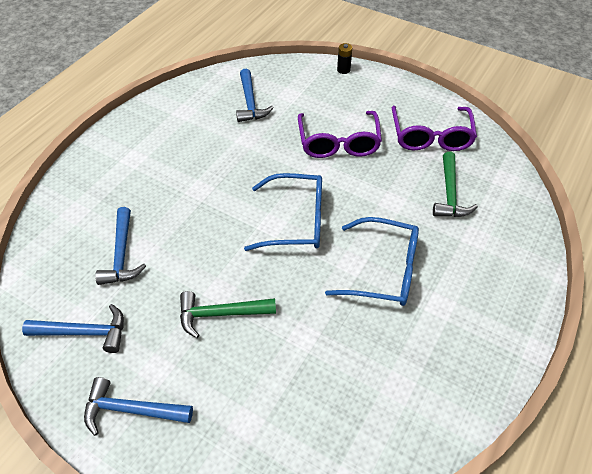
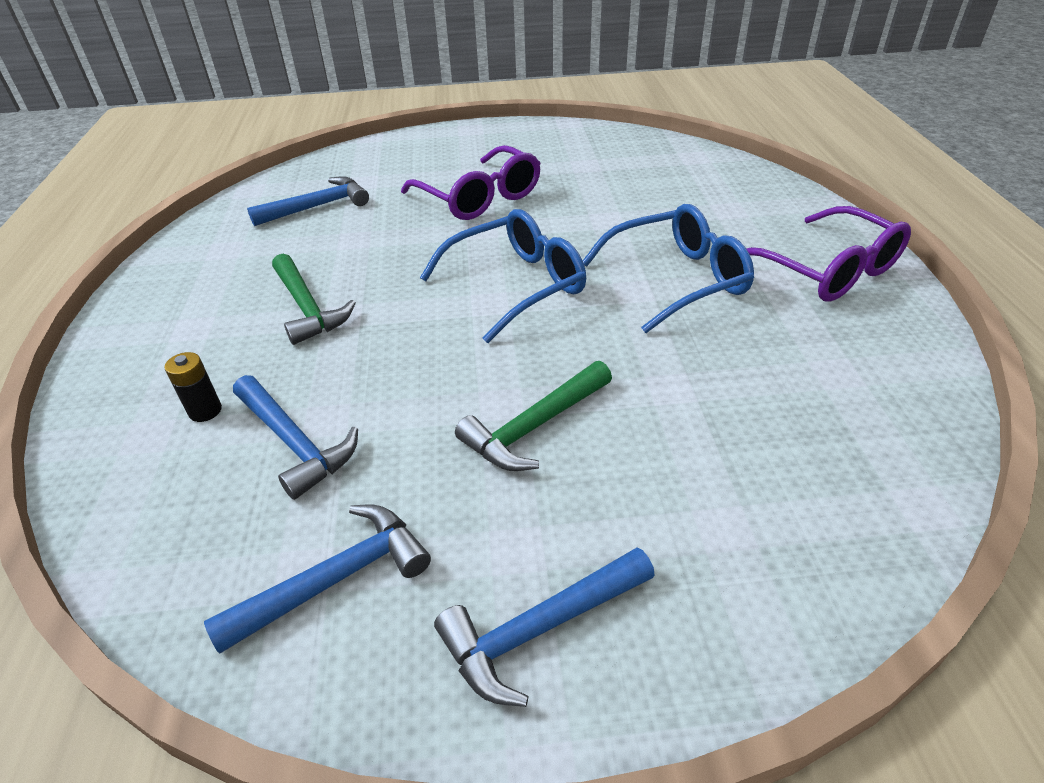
camera: 35 degrees left, 10 degrees down
blue hammer [236,69,274,122] -> blue hammer turned 75 degrees counterclockwise [247,176,369,226]
black battery [337,43,352,74] -> black battery moved to [164,352,222,422]
purple glasses [392,106,477,151] -> purple glasses moved to [746,206,911,302]
green hammer [433,152,478,217] -> green hammer moved to [272,254,356,345]

